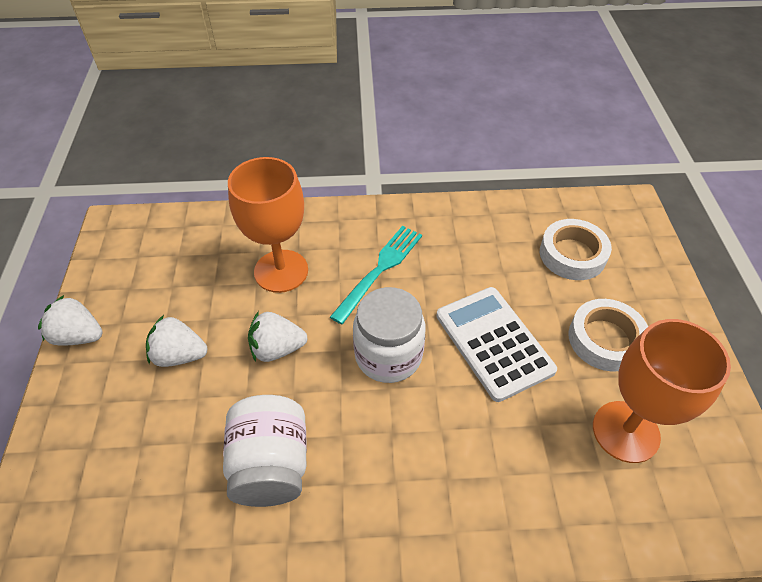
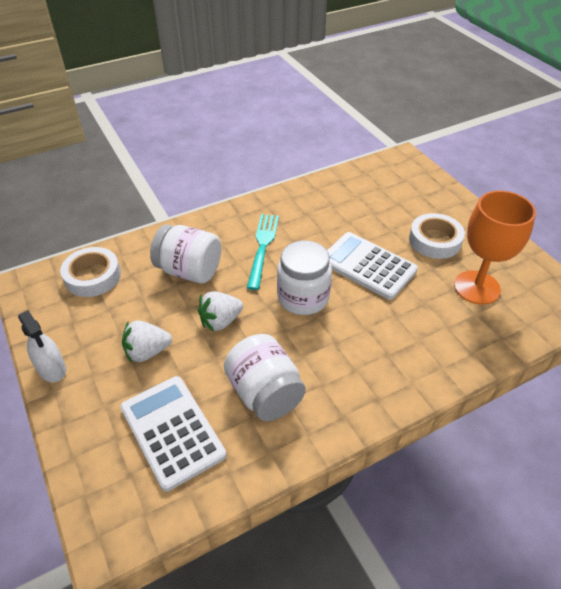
camera: 25 degrees left, 5 degrees down
white strawberry [38,295,103,346] -> white spray bottle [18,310,66,383]
orange goblet [228,157,308,293] -> white jar [150,224,221,284]
white tape [540,219,612,280] -> white tape moved to [60,247,121,297]
none -> white calculator [120,376,226,492]

